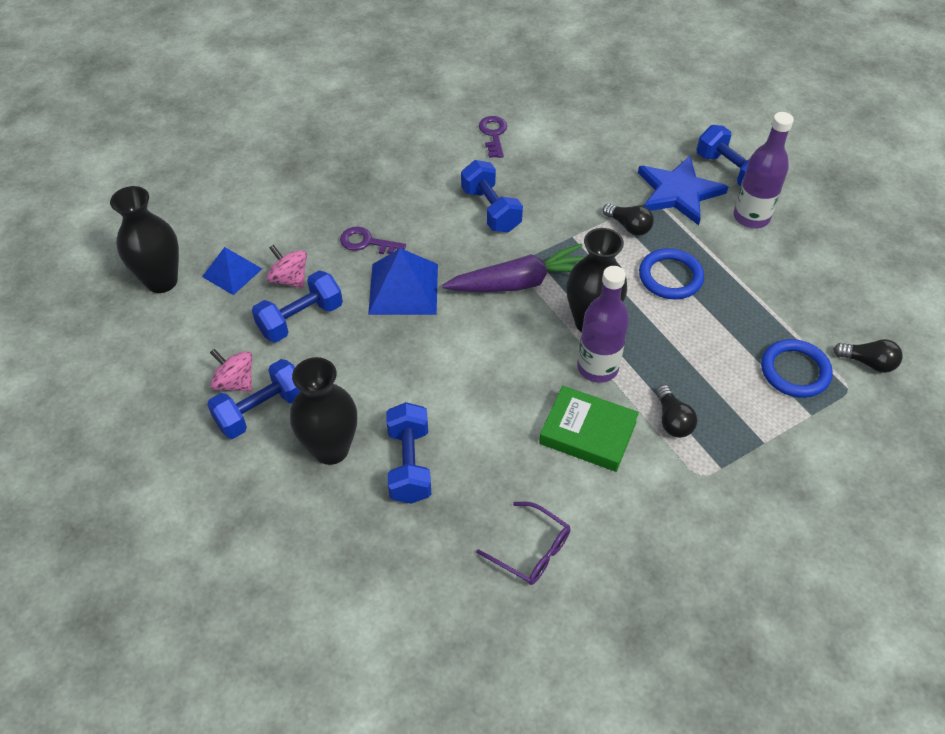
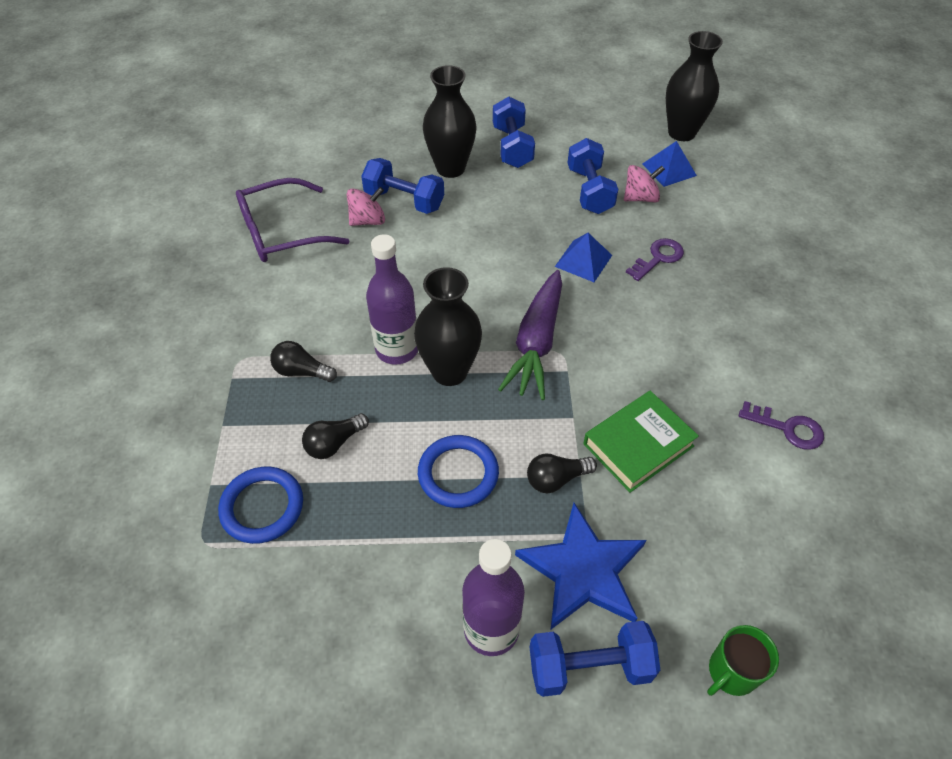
camera: 120 degrees right, 0 degrees up
pink spinning top [210,349,252,392] -> pink spinning top moved to [347,187,385,226]
blue pyramid [368,248,438,315] -> blue pyramid [555,233,612,282], size x0.64
blue dumbbell [461,160,523,233] -> none
purple glasses [476,502,571,585] -> purple glasses [236,178,349,262], size x1.60
green book [539,386,639,472] -> green book moved to [583,391,699,493]
black light bulb [833,339,903,373] -> black light bulb moved to [302,413,369,459]
none -> green mug [707,625,779,696]

